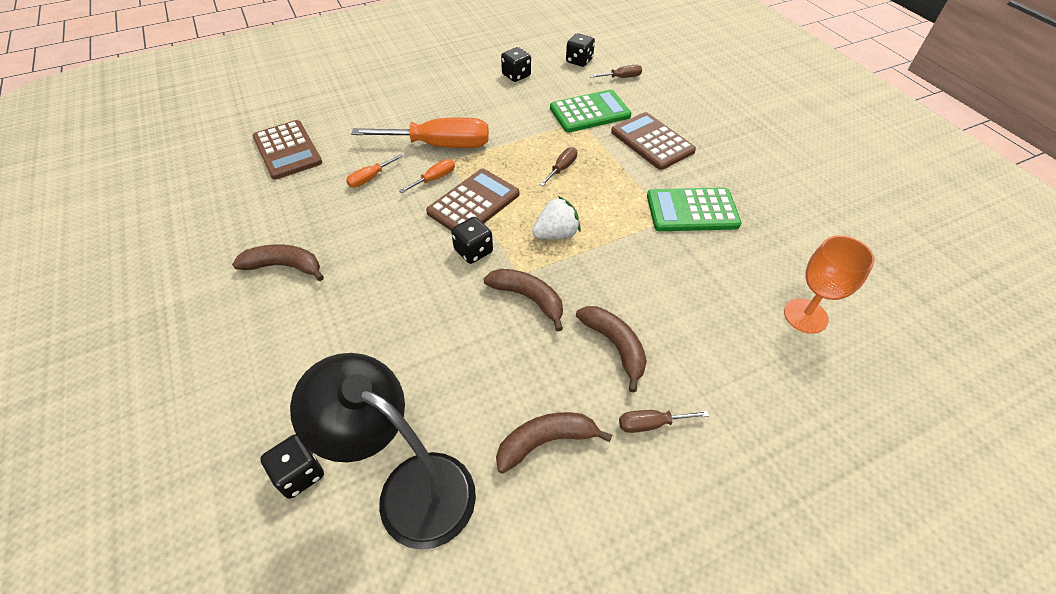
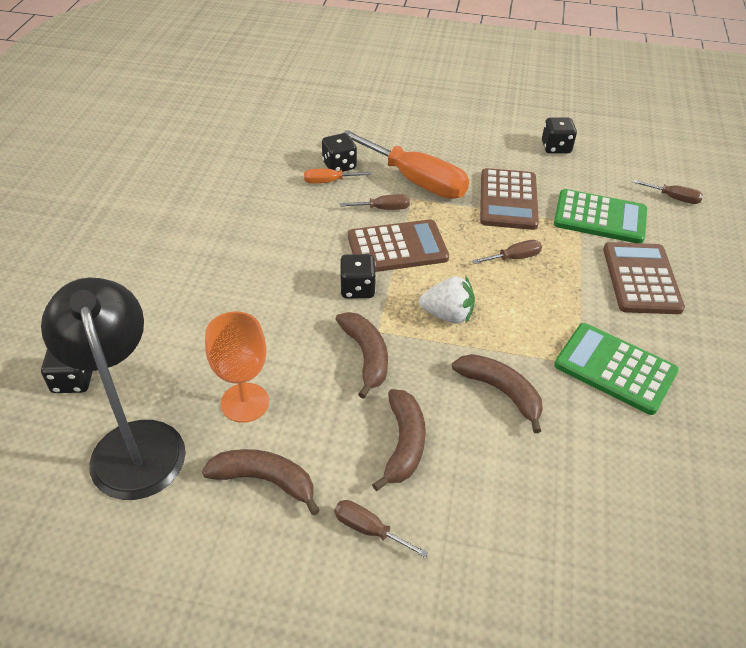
camera: 35 degrees right, 5 degrees down
brown banana [232,244,324,281] -> brown banana moved to [452,354,543,433]
brown calculator [252,120,322,180] -> brown calculator moved to [480,168,539,230]
orange screwdriver [399,159,455,193] -> brown screwdriver [340,194,410,210]
black dice [566,33,595,67] -> black dice moved to [322,133,357,172]
orange goblet [784,235,875,334] -> orange goblet moved to [205,311,269,423]

